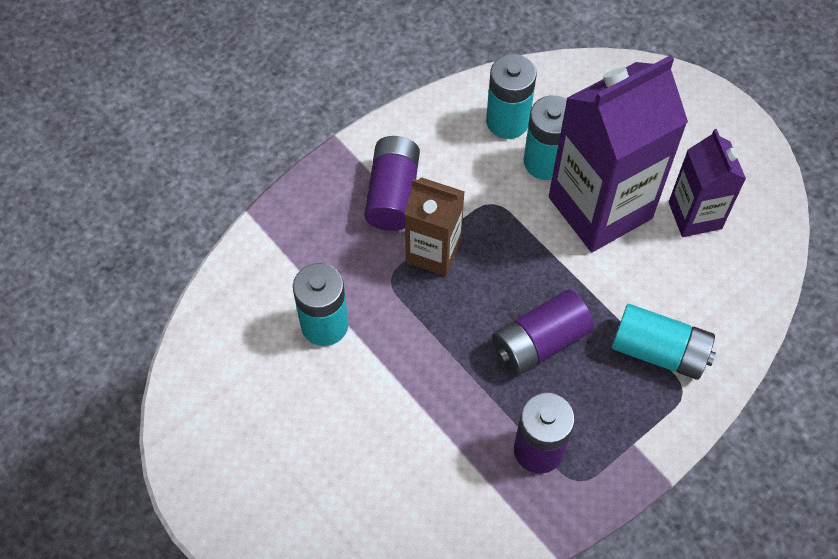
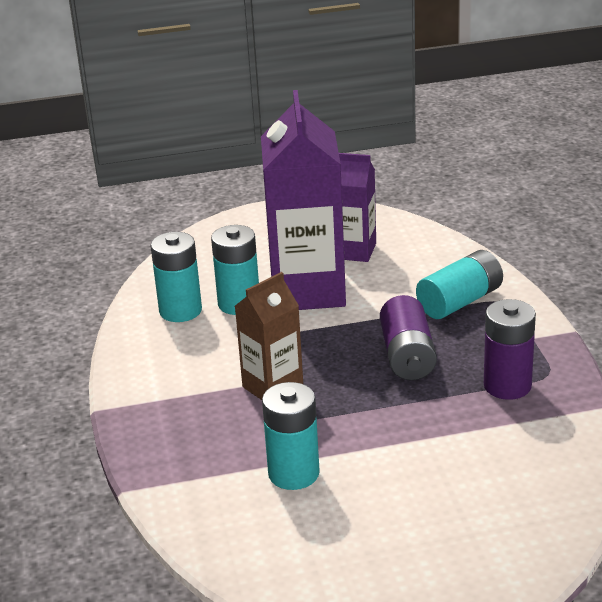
camera: 60 degrees left, 30 degrees down
purple battery [364,136,420,231] -> none

